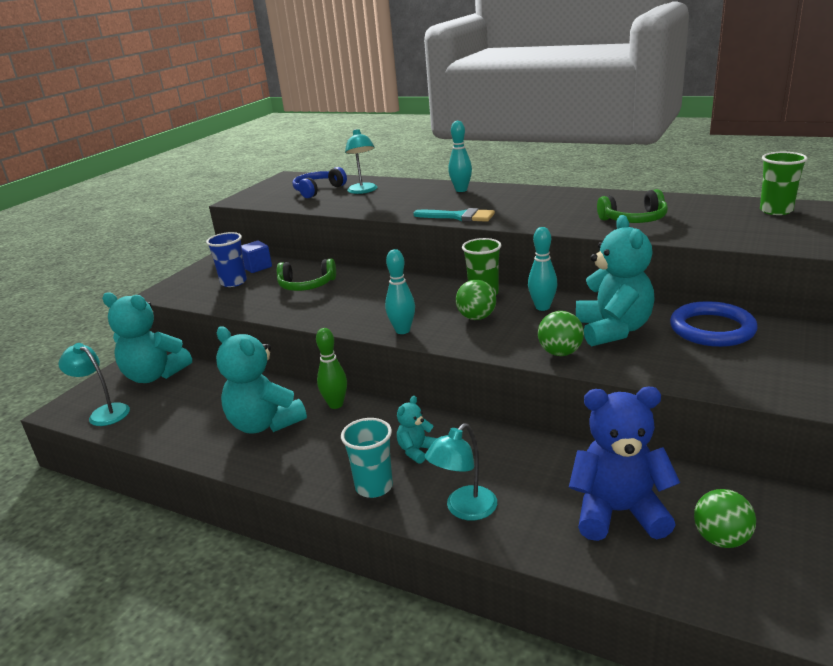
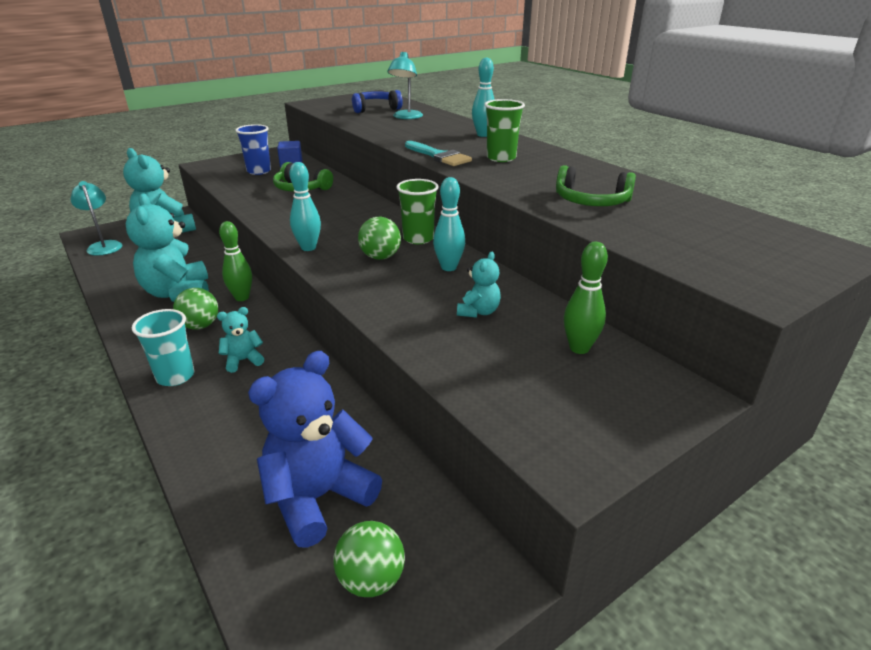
camera: 25 degrees right, 5 degrees up
turquoise lamp [425,423,497,521] -> none
green ball [538,311,584,356] -> green ball moved to [173,288,218,330]
blue teddy bear [569,387,680,541] -> blue teddy bear turned 75 degrees counterclockwise [248,351,382,548]
turquoise teddy bear [576,215,655,347] -> turquoise teddy bear [457,252,501,318], size x0.48
blue ring [670,301,758,347] -> green bowling pin [564,242,608,354]
green cup [760,152,808,215] -> green cup moved to [485,99,525,162]

